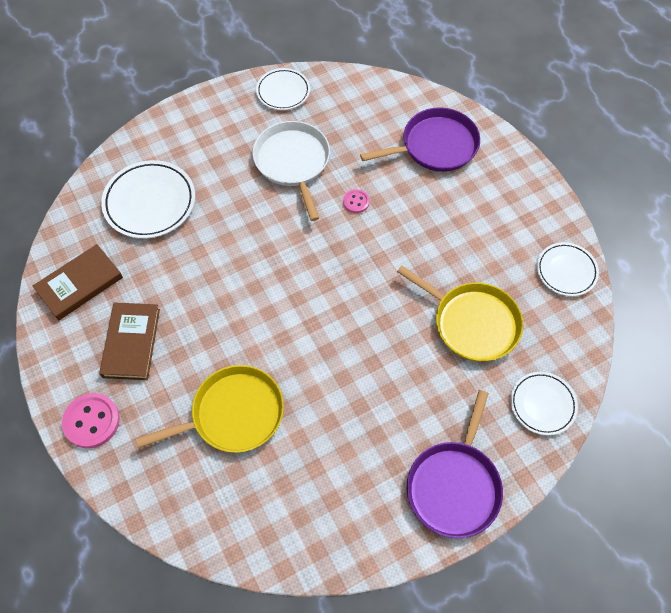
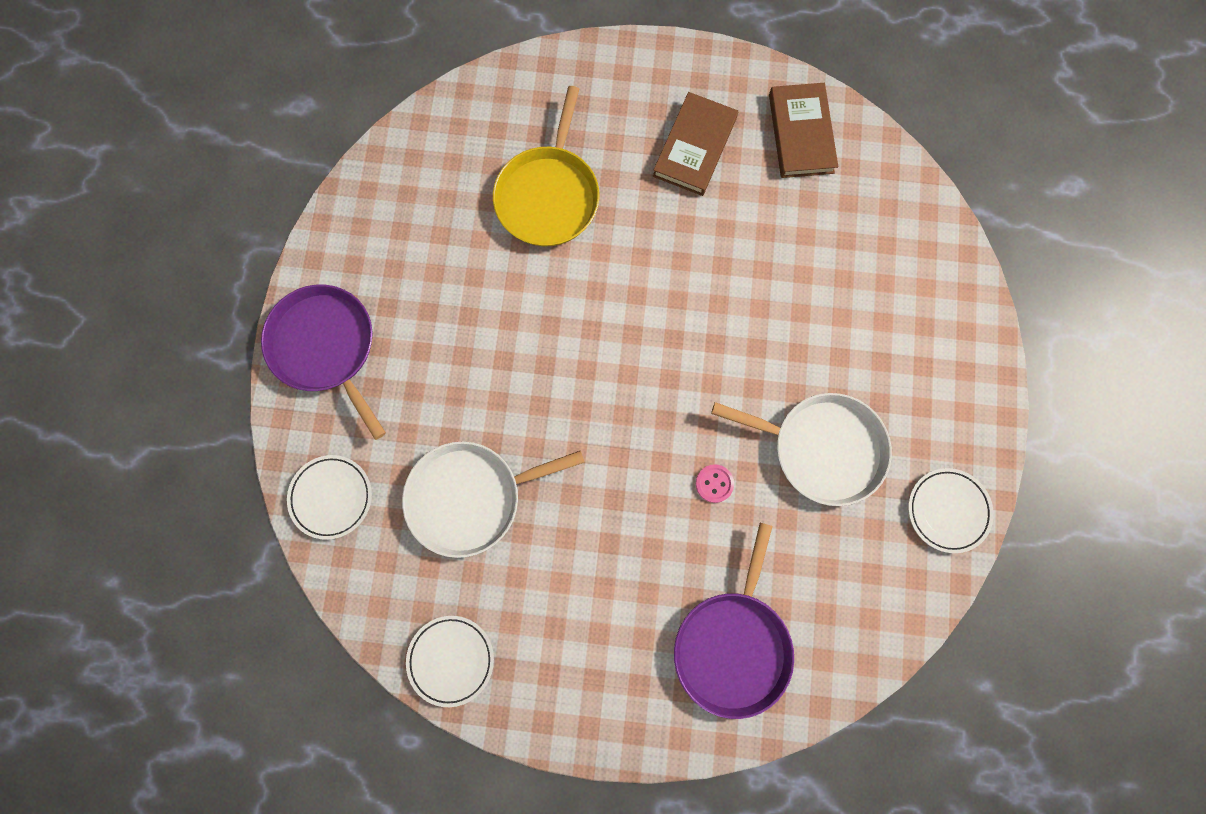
camera: 125 degrees right, 15 degrees up
pink button [62,393,120,448] -> none
brown book [99,302,160,380] -> brown book turned 75 degrees clockwise [653,92,738,196]
white plate [101,160,195,239] -> none
yellow pan [397,265,523,362] -> white pan [402,441,585,558]

